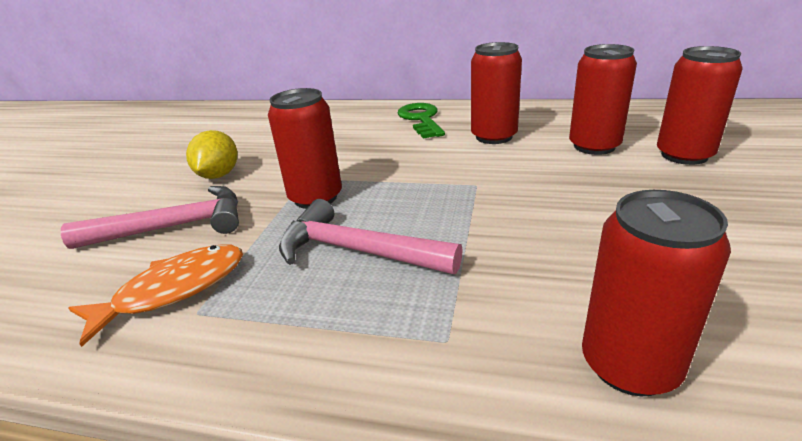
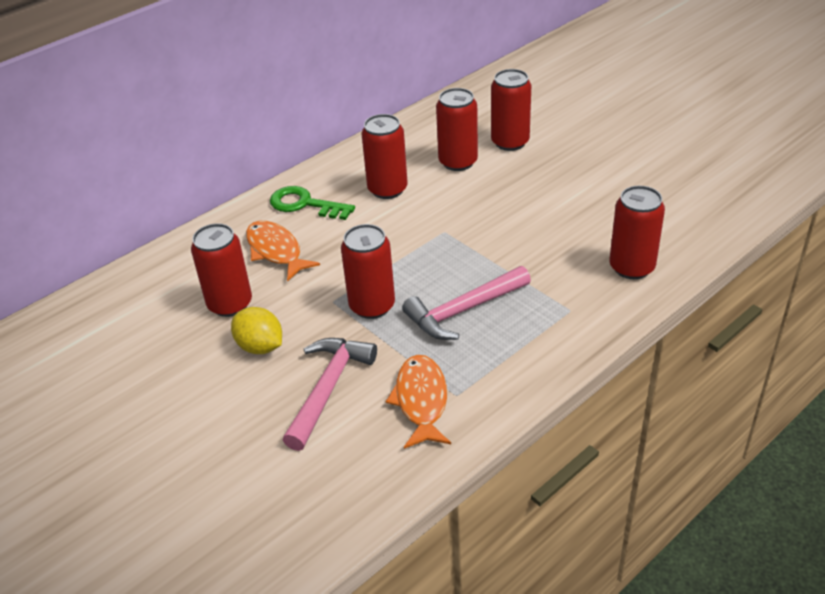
camera: 55 degrees left, 10 degrees up
none -> red can [191,223,252,317]
none -> orange fish [246,221,320,282]

